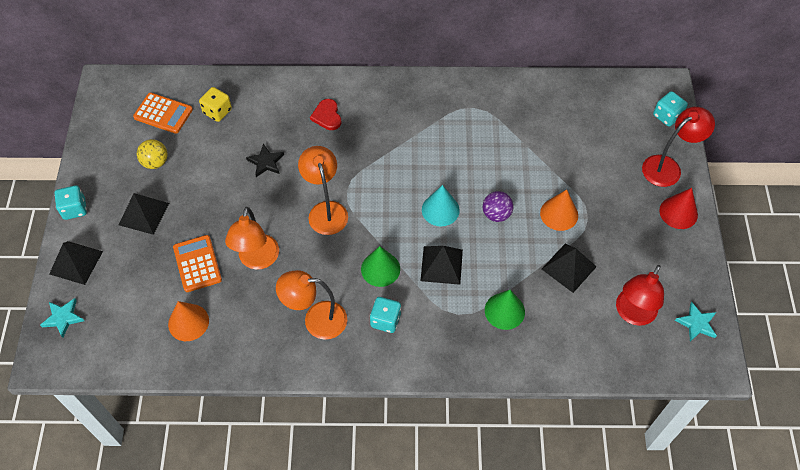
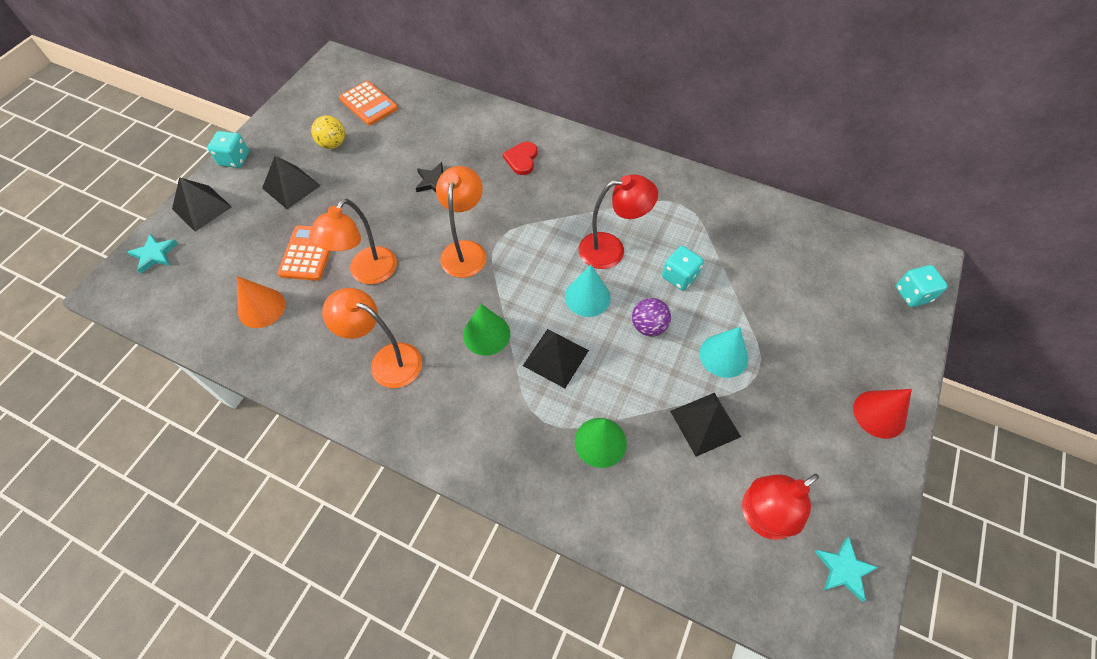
camera: 25 degrees right, 0 degrees up
yellow dice [199,87,232,122] -> none
turquoise dice [370,297,401,333] -> turquoise dice moved to [662,246,704,290]
orange cone [540,189,578,231] -> turquoise cone [699,327,748,378]
red lamp [642,107,715,187] -> red lamp moved to [579,174,658,269]

